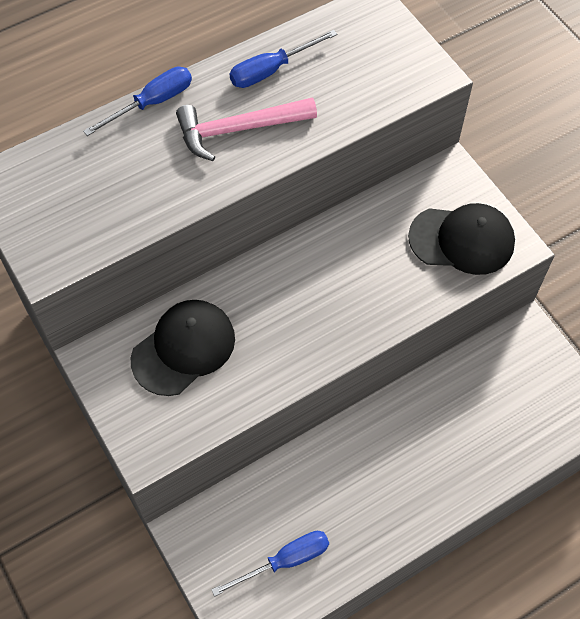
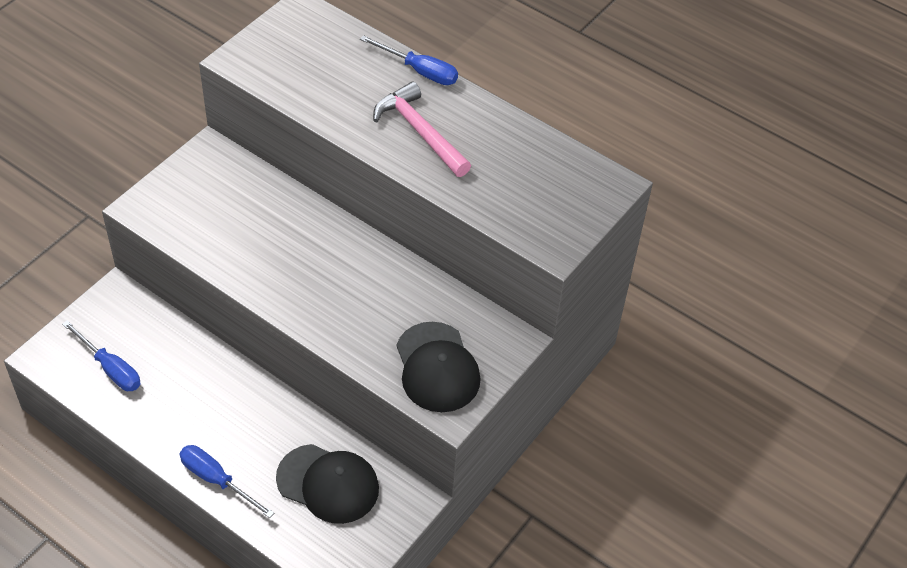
camera: 65 degrees right, 10 degrees down
black cap [131,300,235,396] -> black cap moved to [276,444,379,524]
blue screwdriver [230,30,337,88] -> blue screwdriver moved to [179,445,274,518]

